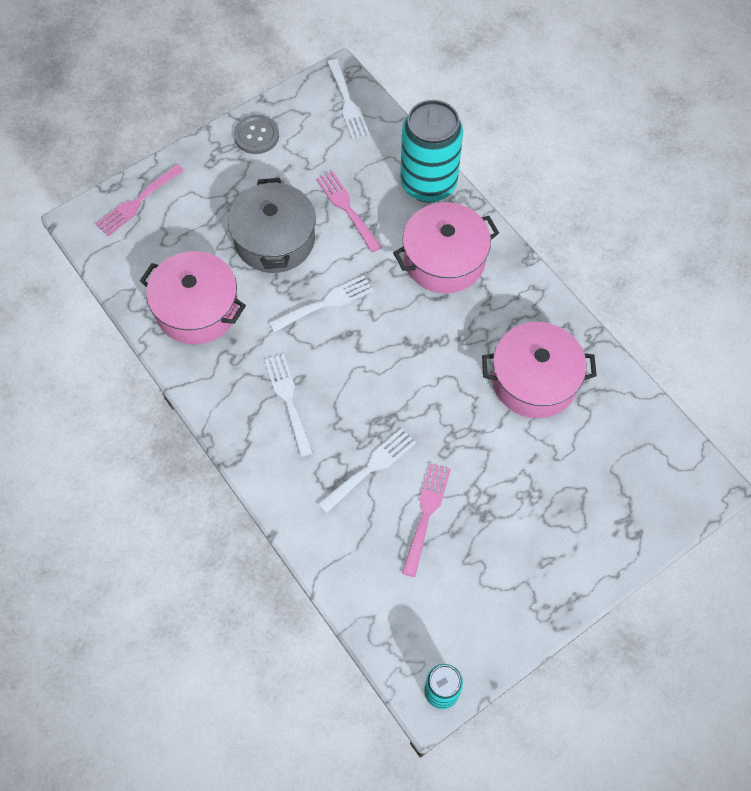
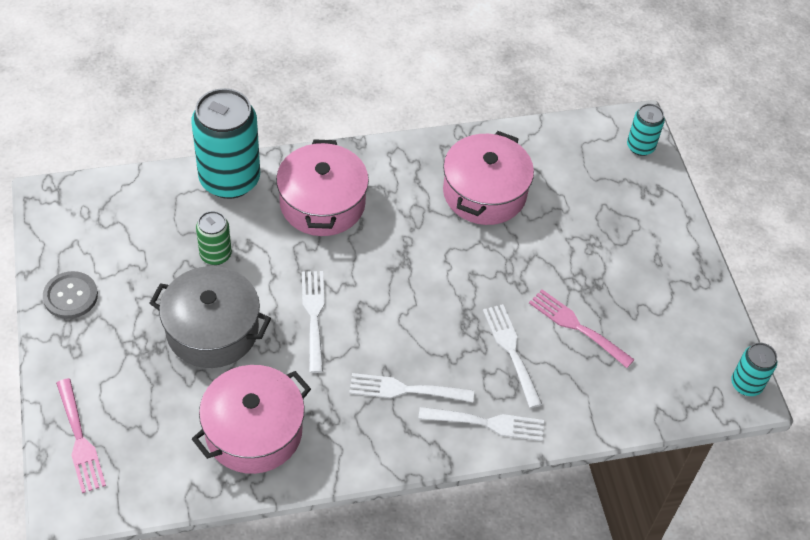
camera: 70 degrees left, 10 degrees down
pink fork [316,171,381,252] -> green can [196,211,232,265]
white fork [327,59,370,139] -> white fork moved to [418,407,544,441]
none -> turquoise can [627,104,665,156]

